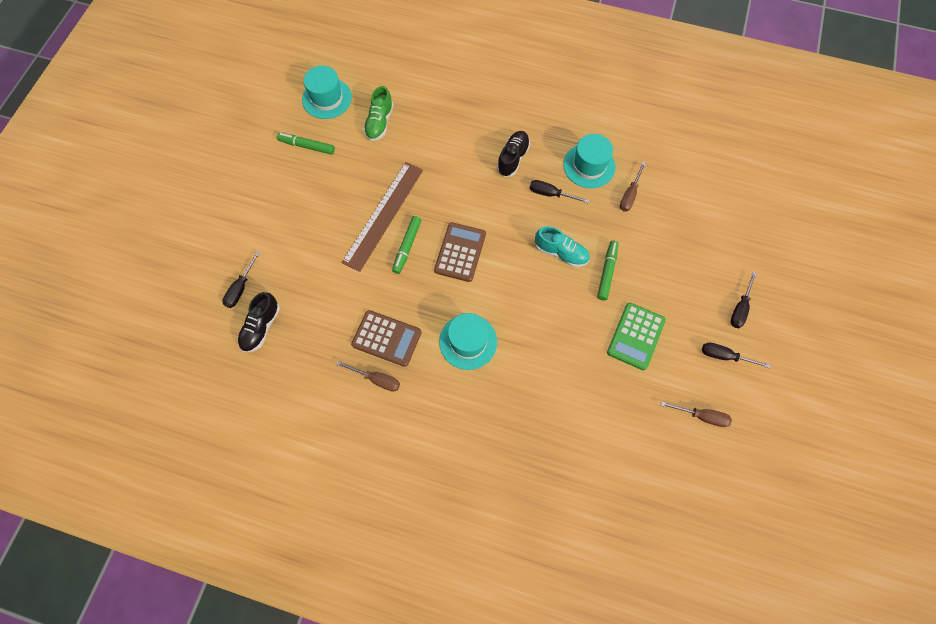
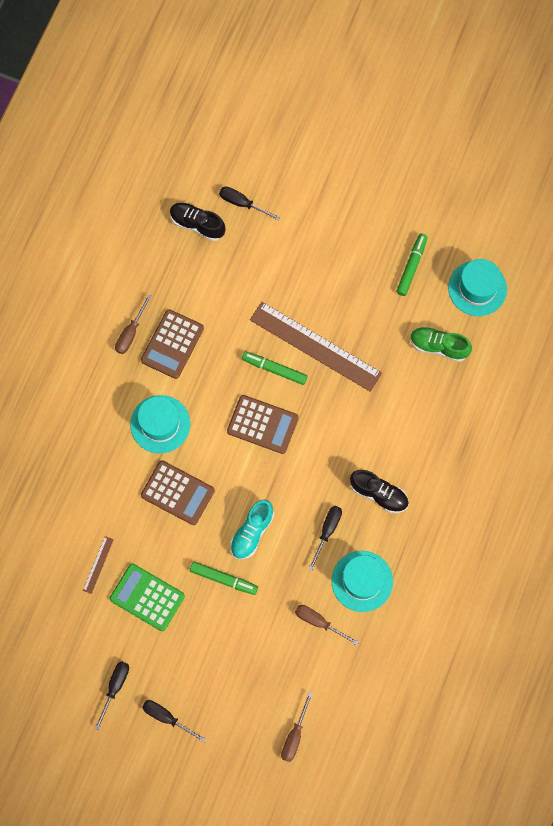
camera: 95 degrees right, 5 degrees up
brown screwdriver [661,401,732,427] -> brown screwdriver moved to [281,692,313,762]
none -> brown ruler [83,536,114,594]
none -> brown calculator [141,460,215,525]

